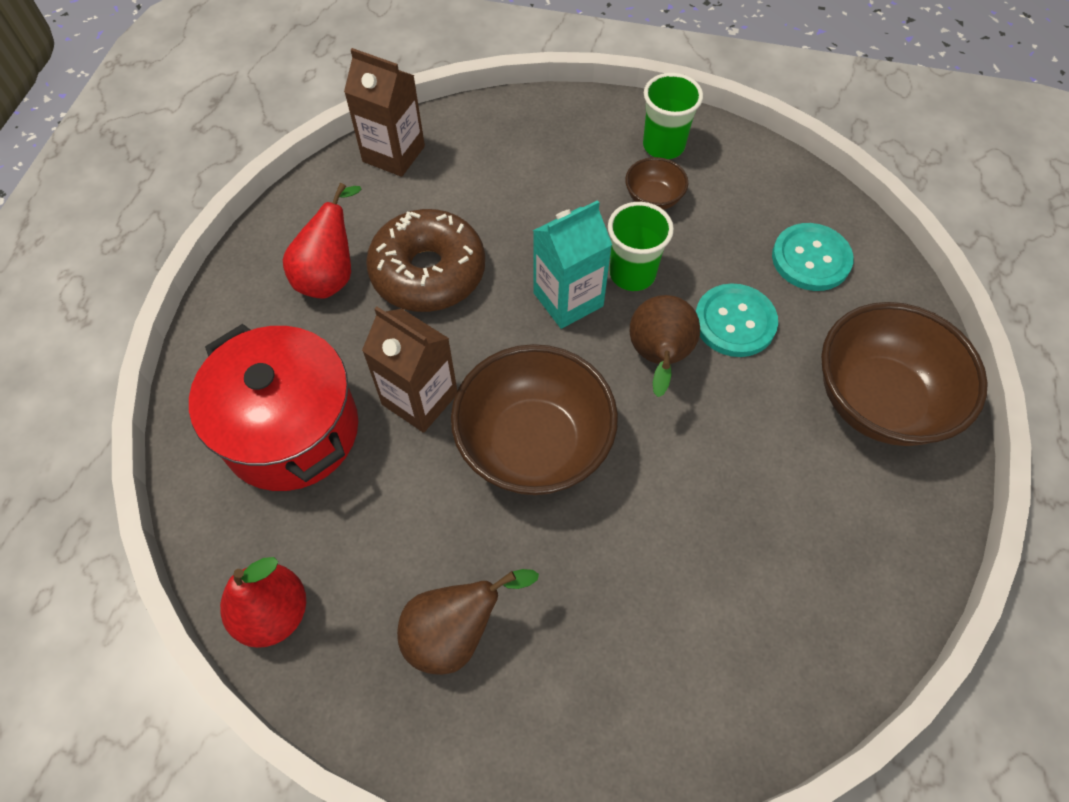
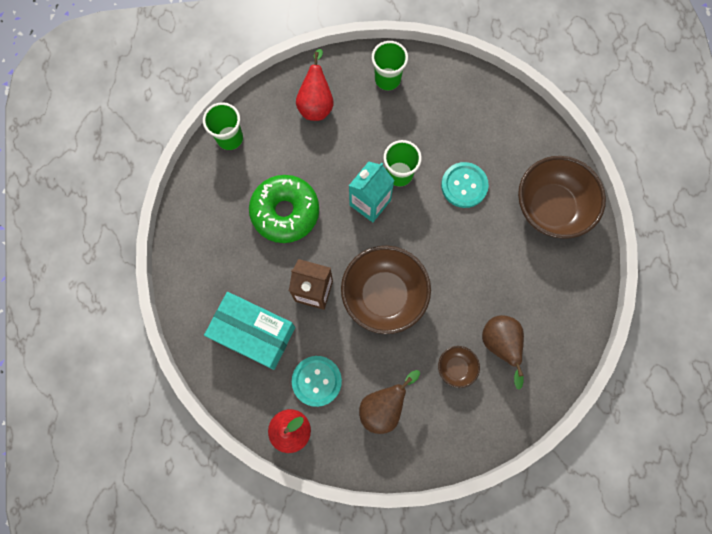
camera: 20 degrees left, 15 degrees up
red pot [189,324,358,491] -> turquoise box [204,292,295,370]
red pear [283,183,362,299] -> red pear moved to [296,49,334,121]
brown carton [344,48,425,177] -> green cup [203,102,243,150]
brown donut [366,209,485,312] -> green donut [249,175,319,243]
brown bowl [625,157,688,210] -> brown bowl moved to [438,346,480,388]
brown pear [630,295,700,397] -> brown pear moved to [482,315,524,390]
turquoise button [772,223,854,291] -> turquoise button moved to [292,356,342,407]

